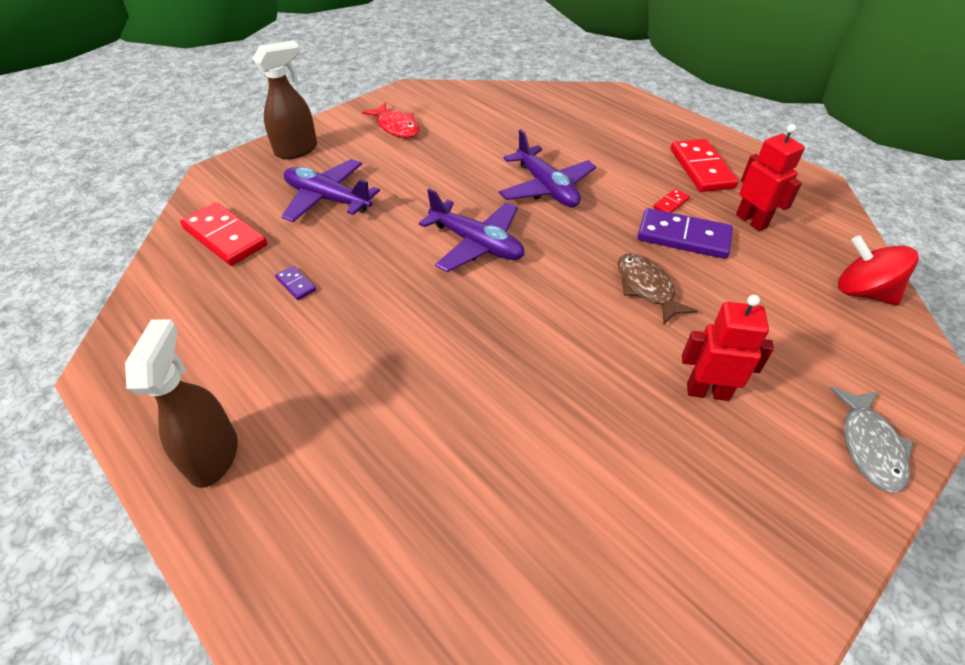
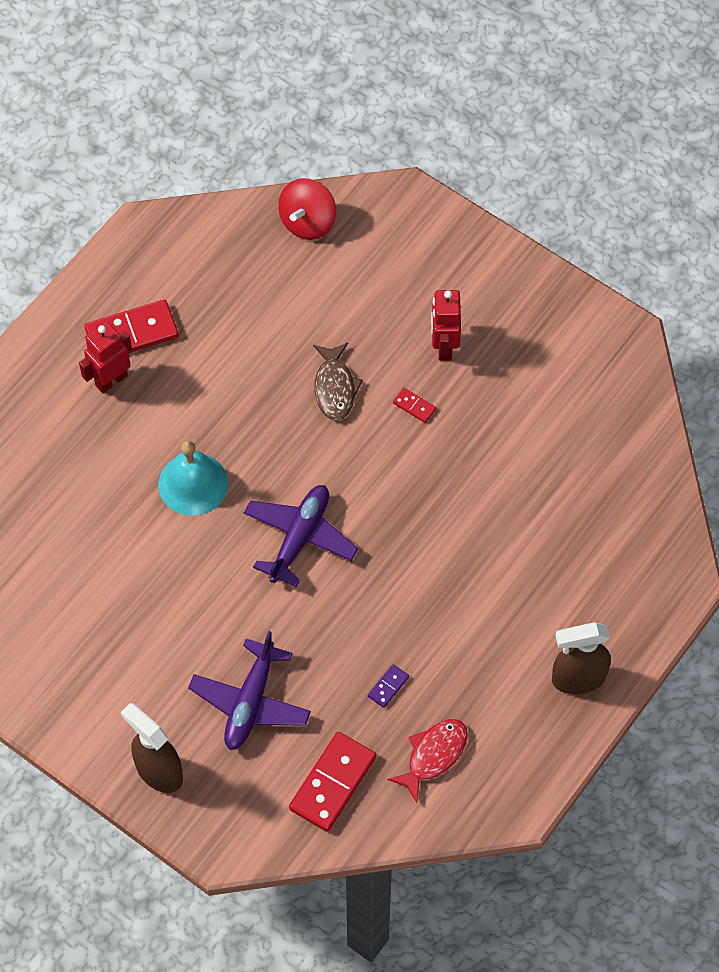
camera: 100 degrees left, 15 degrees up
red fish [362,102,419,138] -> red fish moved to [387,719,468,803]
purple plane [499,129,596,207] -> turquoise bell [159,441,228,516]
brown fish [618,253,698,325] -> brown fish turned 60 degrees counterclockwise [313,343,363,421]
purple domino [637,208,733,259] -> none
red domino [653,189,690,213] -> red domino moved to [393,388,436,423]
red robot [736,124,805,231] -> red robot moved to [79,322,132,393]
grey fish [829,387,914,493] -> none

